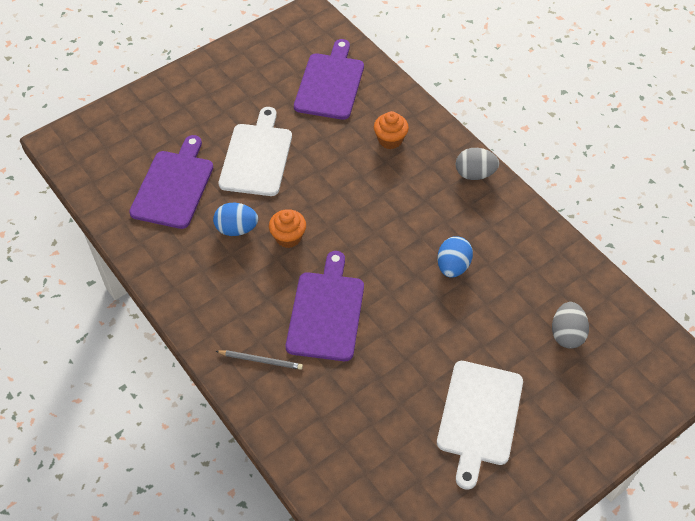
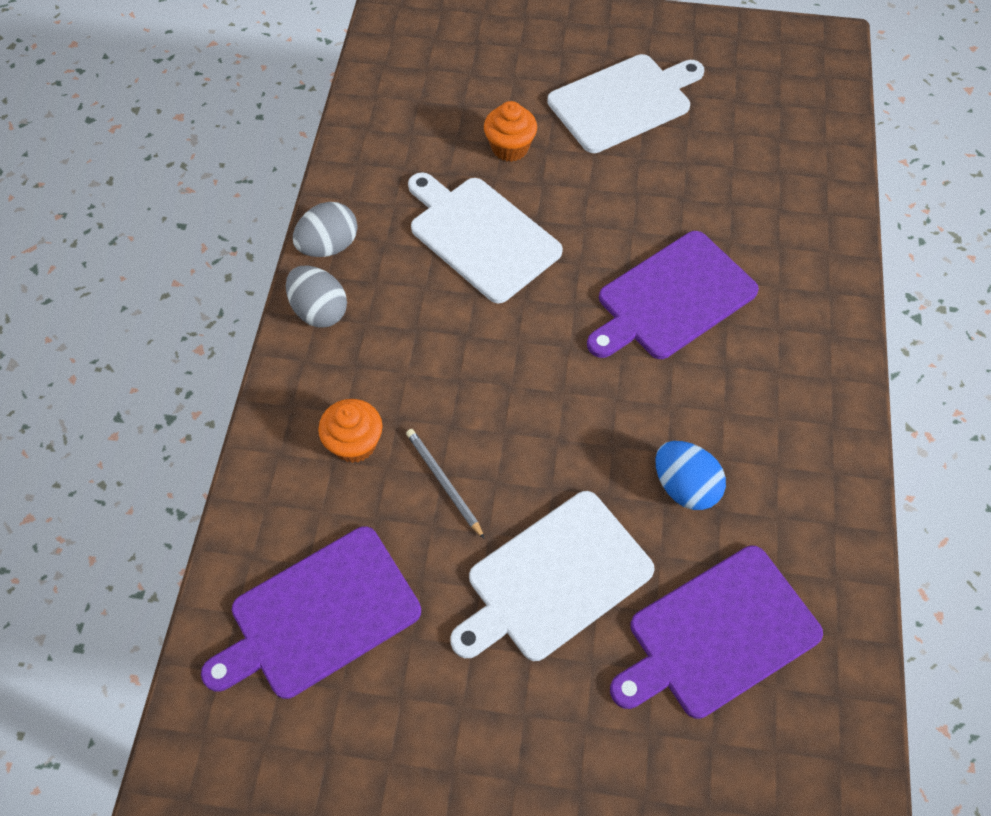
camera: 135 degrees left, 5 degrees up
grey pencil [216,350,303,370] -> grey pencil moved to [406,429,485,539]
orange cupcake [269,209,306,248] -> orange cupcake moved to [484,101,537,162]
blue egg [437,236,473,278] -> white cutting board [408,172,563,303]
grey egg [552,302,589,349] -> grey egg moved to [293,202,358,257]

